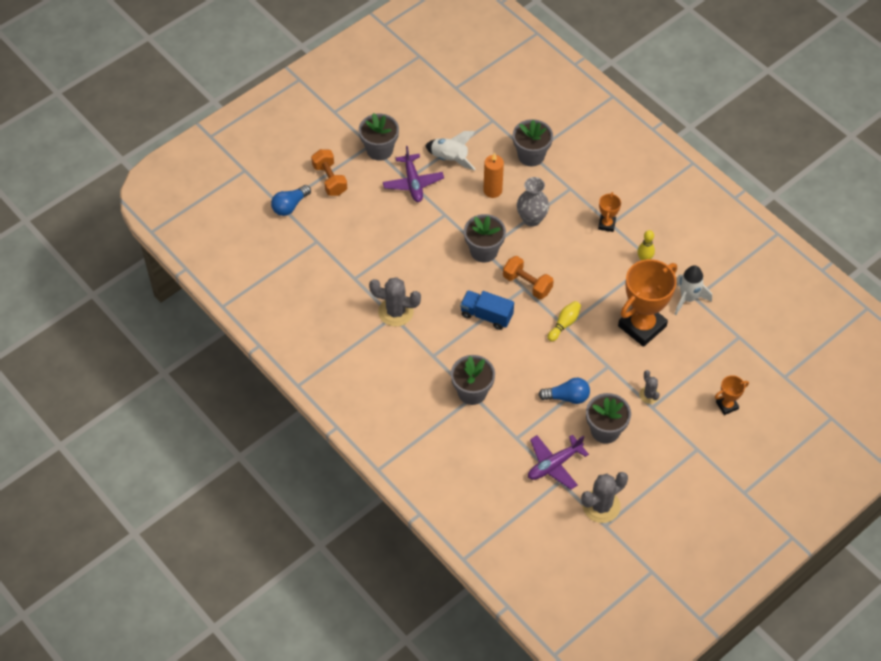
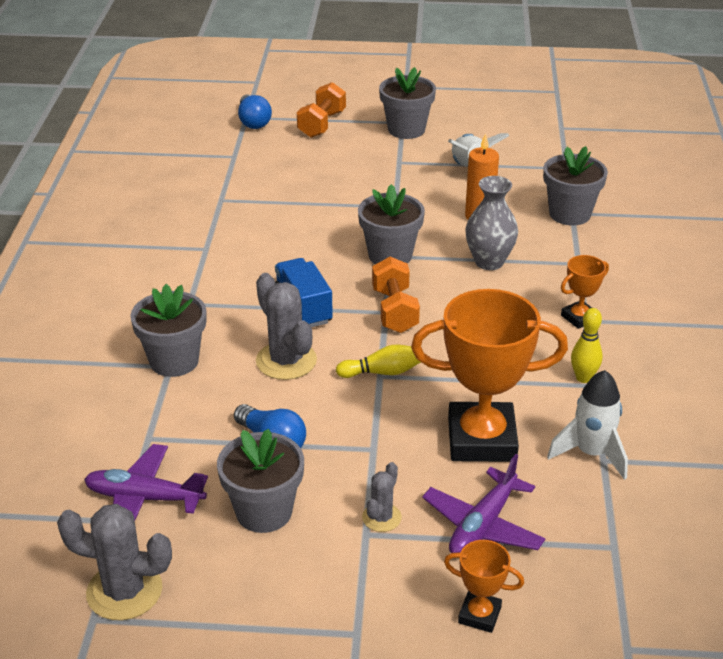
camera: 45 degrees right, 20 degrees down
blue light bulb [271,185,311,216] -> blue light bulb turned 105 degrees counterclockwise [238,94,272,129]
grey cactus [369,277,421,327] -> grey cactus moved to [256,273,317,380]
purple plane [383,146,444,202] -> purple plane moved to [422,454,545,553]

